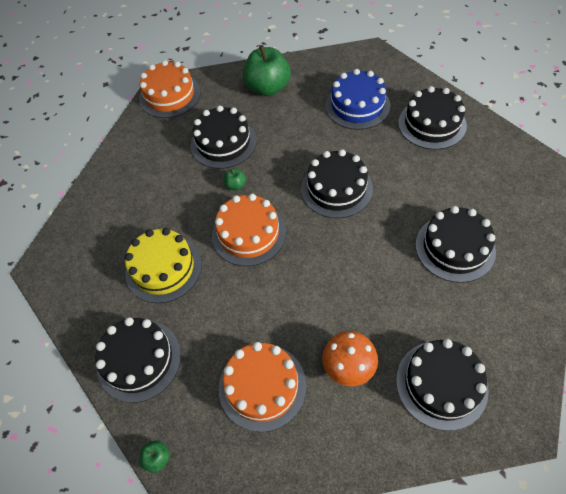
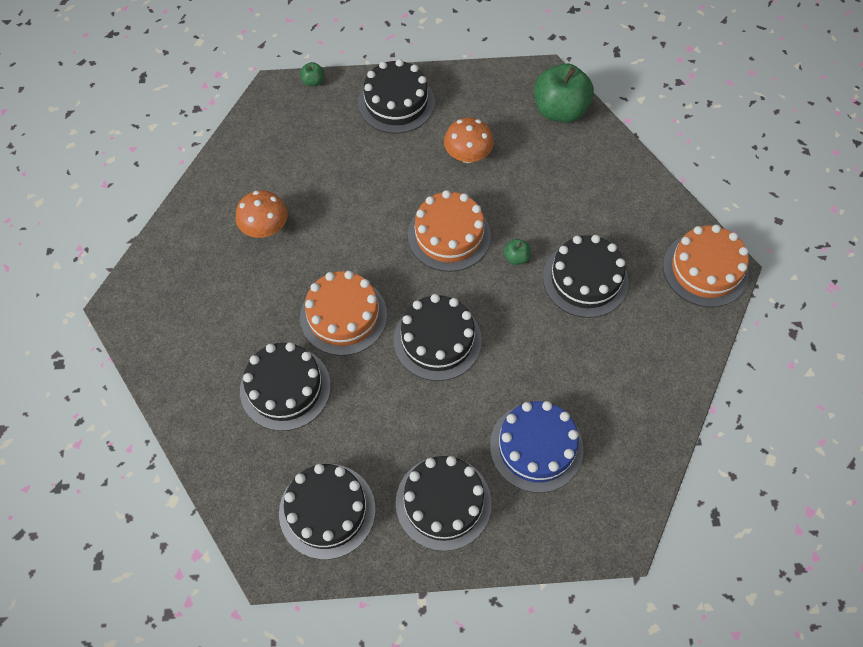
camera: 120 degrees right, 5 degrees up
yellow cake [125,228,202,303] -> orange mushroom [444,118,494,163]
orange cake [219,342,306,432] -> orange cake moved to [300,271,387,356]
green apple [243,45,291,96] -> green apple moved to [534,63,594,123]
black cake [396,339,489,431] -> black cake moved to [279,464,375,560]

